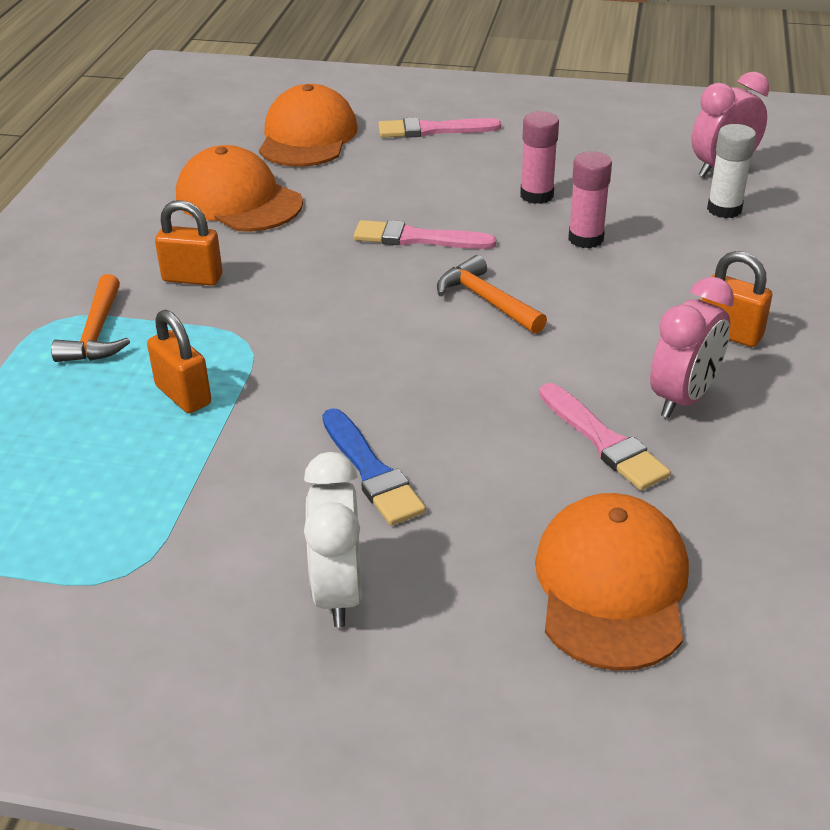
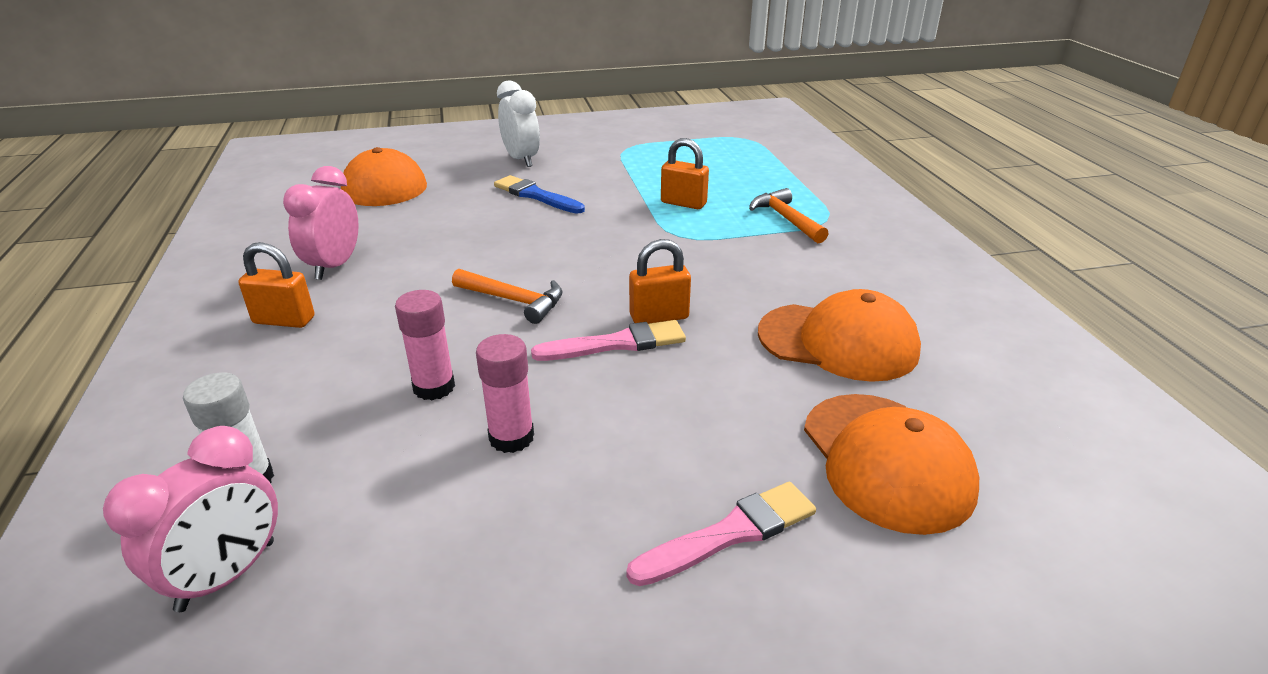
camera: 155 degrees right, 5 degrees down
orange padlock [155,200,223,286] -> orange padlock moved to [629,239,691,324]
pink brush [539,383,671,491] -> none

